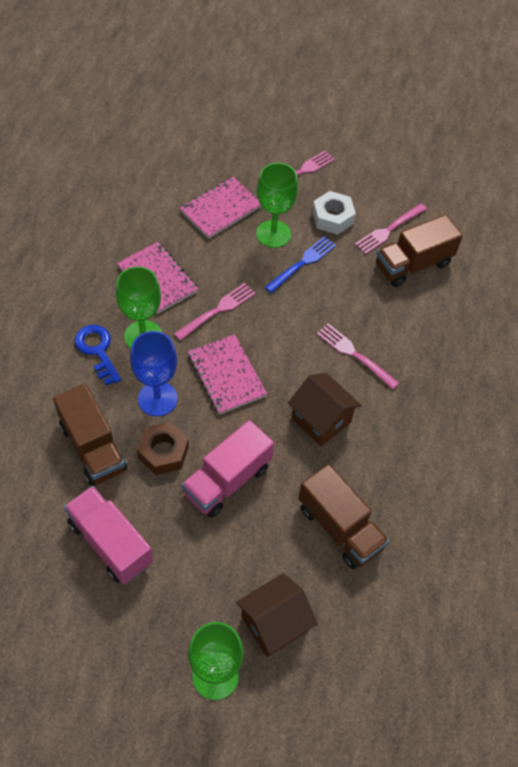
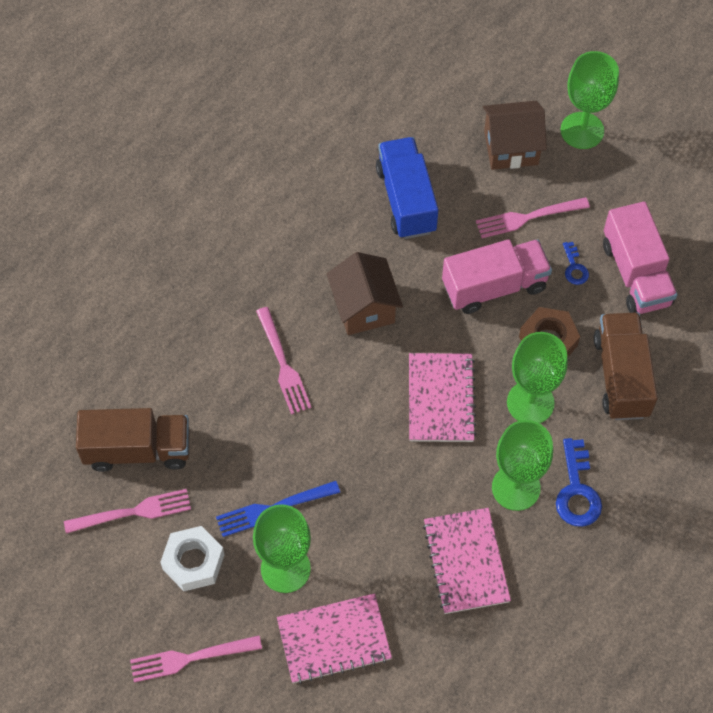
camera: 150 degrees left, 5 degrees up
blue goblet [130,331,178,416] -> green goblet [507,332,568,423]
pink fork [174,283,256,341] -> pink fork moved to [476,197,590,238]
brown truck [298,464,389,569] -> blue truck [376,137,438,239]
none -> blue key [563,242,589,285]

